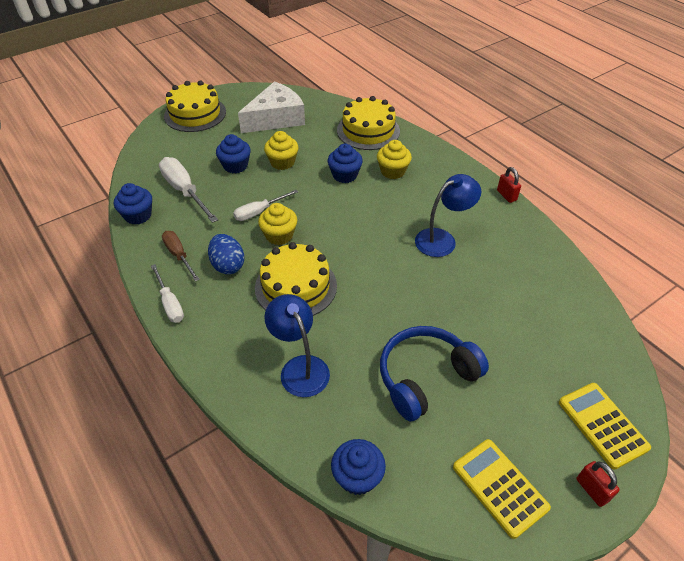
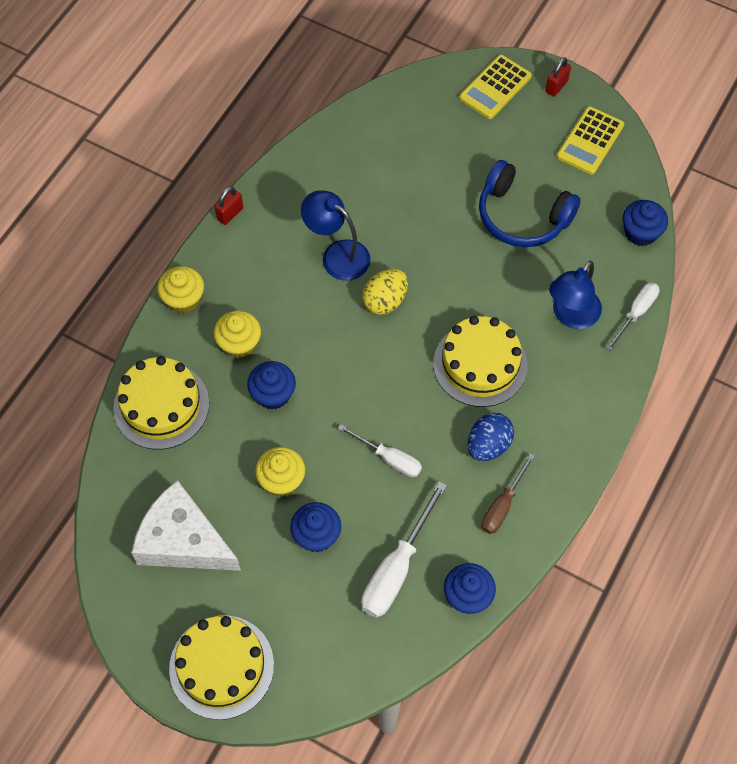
camera: 115 degrees left, 15 degrees up
white screwdriver [151,264,184,323] -> white screwdriver moved to [606,282,660,351]
yellow cupcake [258,203,297,245] -> yellow cupcake moved to [157,266,204,313]
none -> yellow egg [362,269,408,315]

